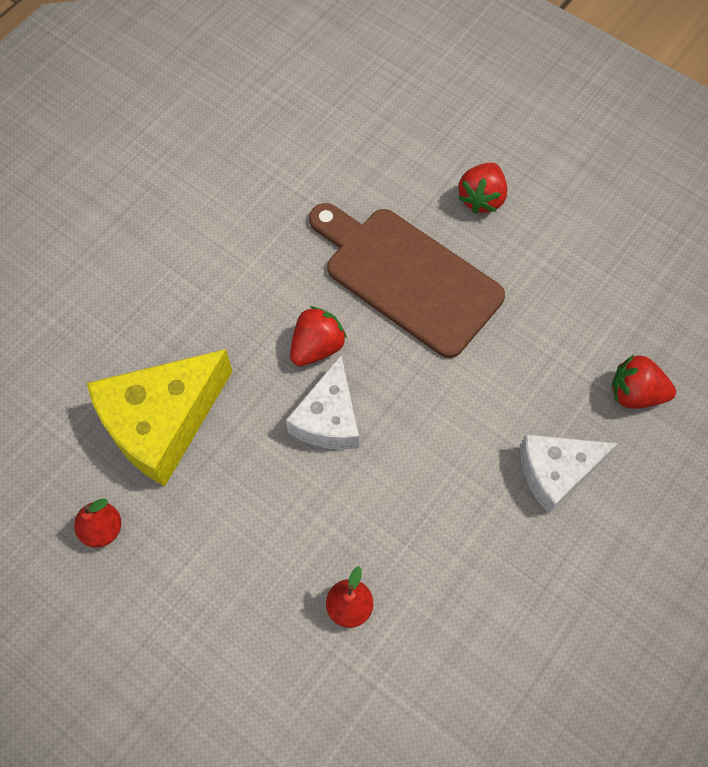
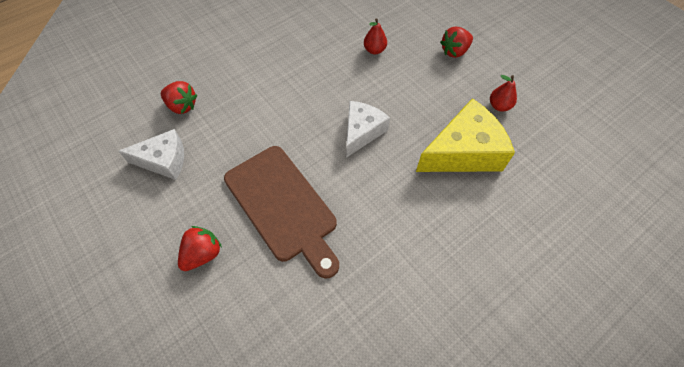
camera: 165 degrees left, 5 degrees down
red strawberry [290,306,347,366] -> red strawberry moved to [440,26,473,58]
white cheese [520,434,618,514] -> white cheese moved to [118,129,184,180]

